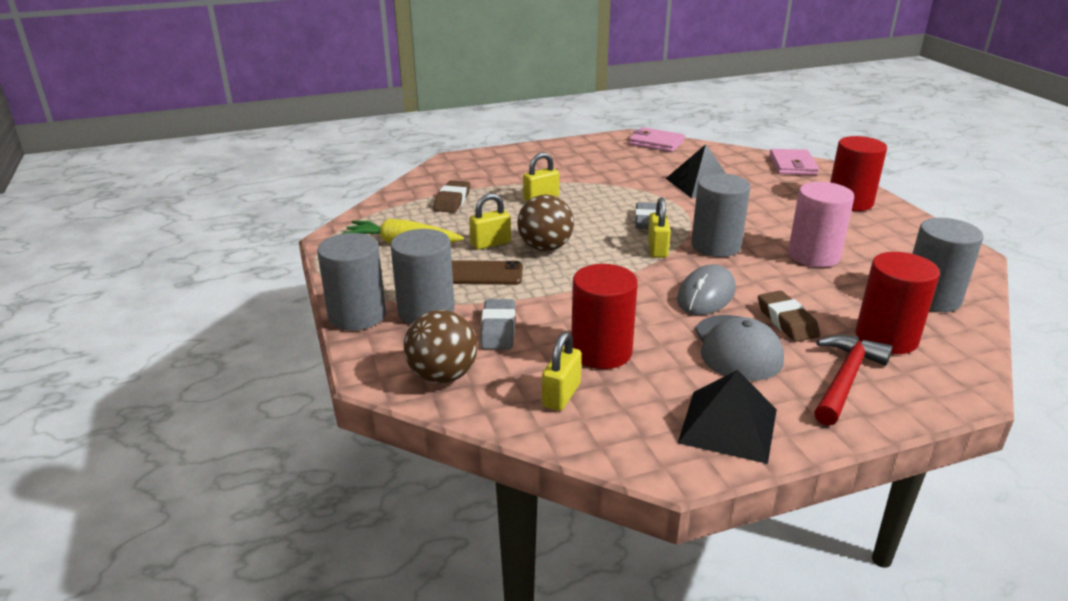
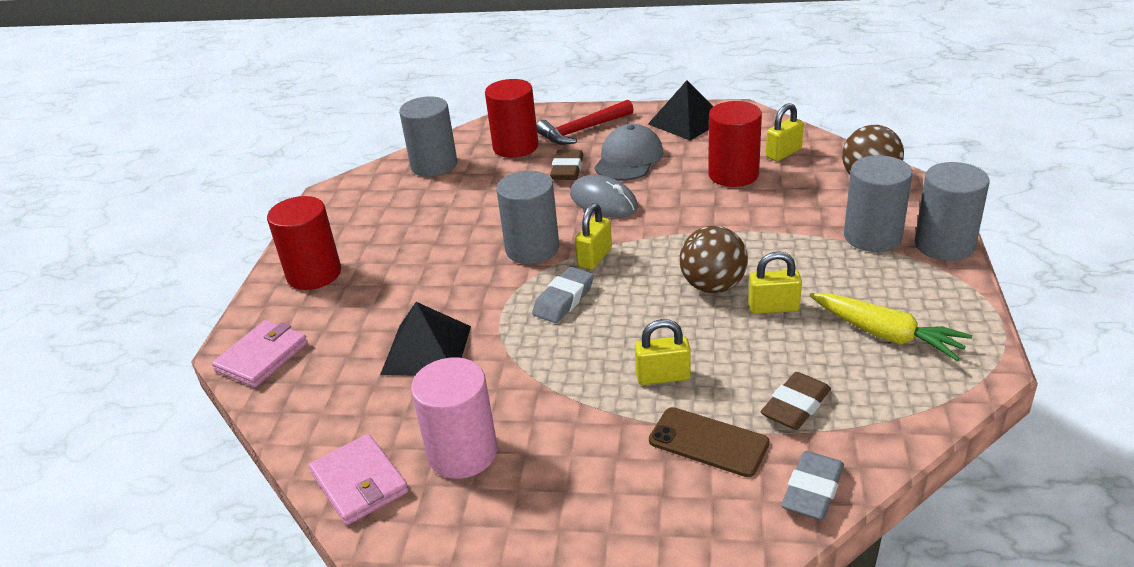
camera: 150 degrees left, 5 degrees up
brown phone [452,260,523,285] -> brown phone moved to [649,407,769,477]
grey eraser [480,299,515,350] -> grey eraser moved to [781,451,844,520]
grey mouse [677,264,736,315] -> grey mouse turned 75 degrees clockwise [570,175,638,218]
pink cylinder [788,182,854,267] -> pink cylinder moved to [411,358,498,479]

